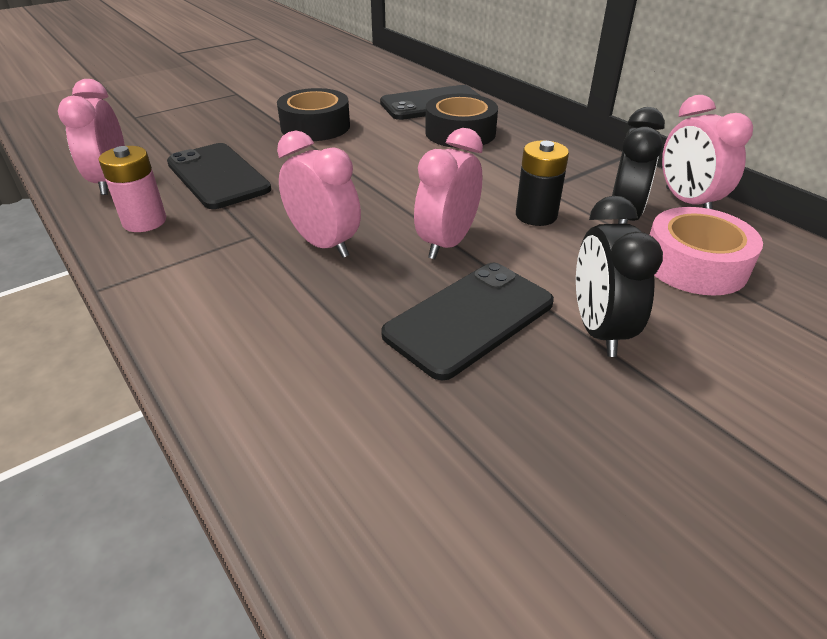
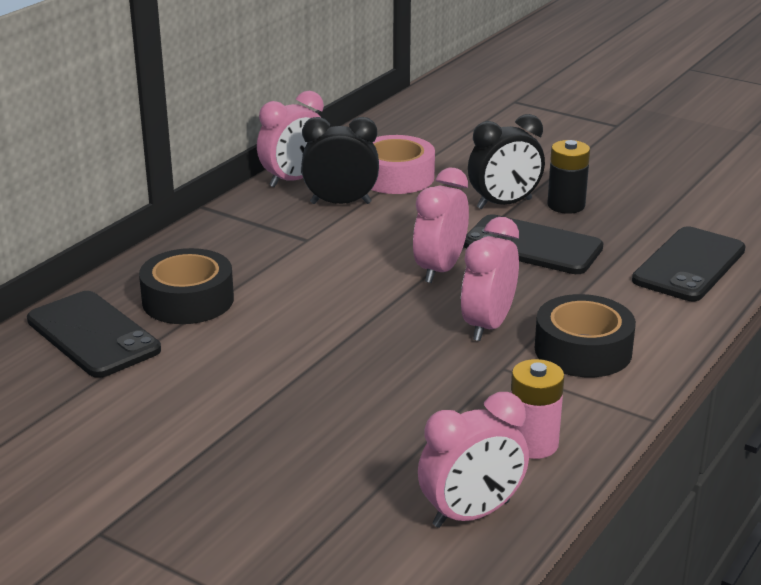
camera: 110 degrees left, 10 degrees down
black phone [167,143,271,209] -> black phone moved to [632,226,746,301]
black tape [277,88,350,141] -> black tape moved to [535,294,636,377]
pink clock [414,128,483,259] -> pink clock turned 105 degrees clockwise [413,168,469,283]
black battery [516,140,569,226] -> black battery moved to [547,140,590,214]

